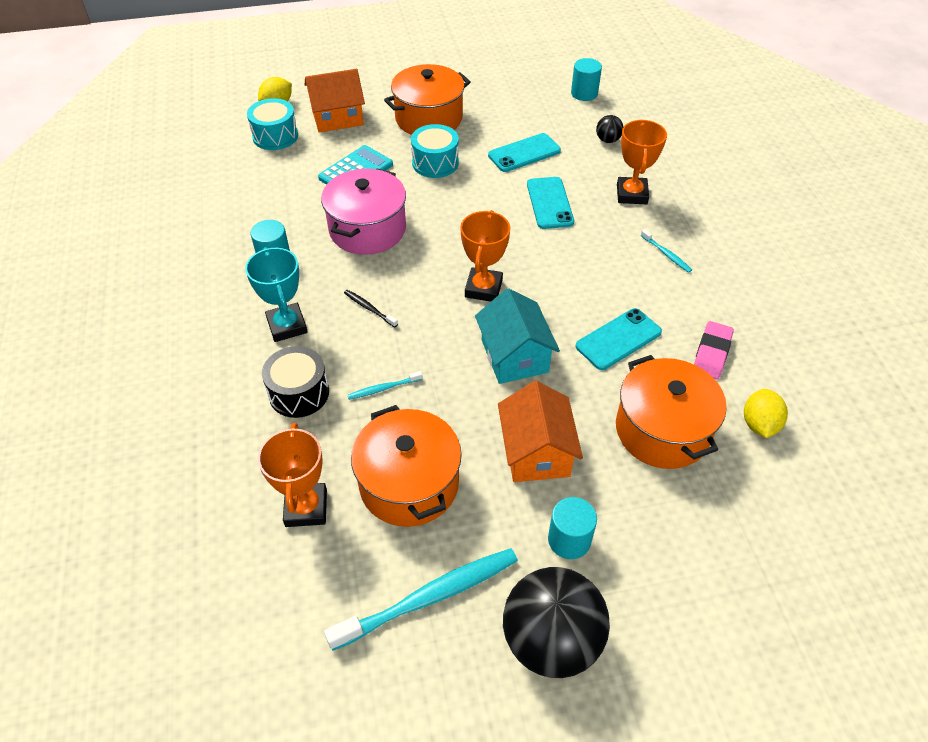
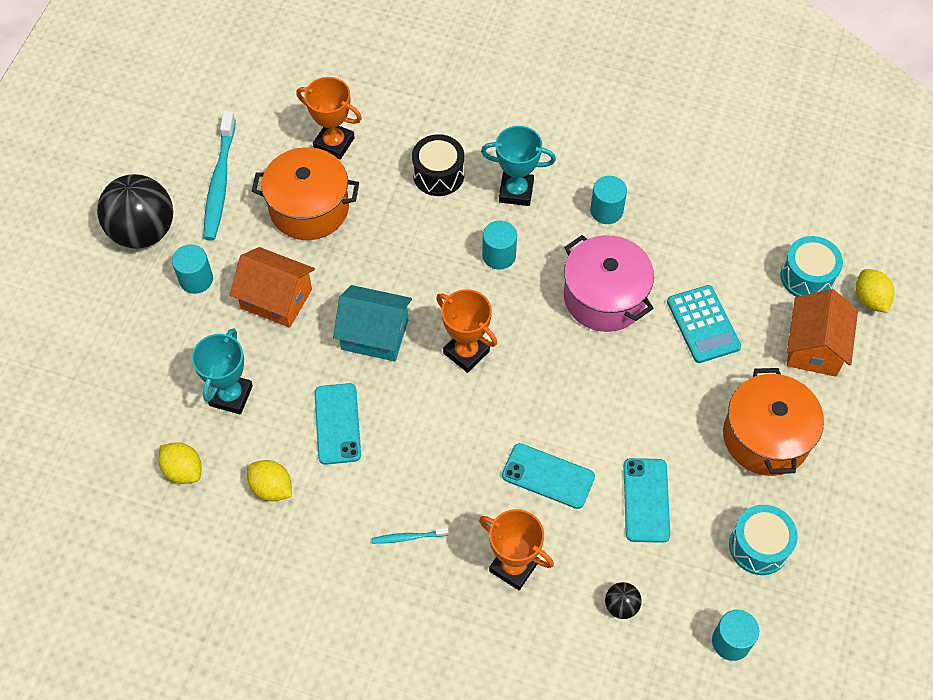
camera: 120 degrees right, 10 degrees up
black toothbrush [344,290,398,327] -> turquoise cylinder [482,220,517,270]
turquoise toothbrush [348,371,423,400] -> none
turquoise drum [411,124,459,178] -> turquoise drum moved to [729,505,798,575]
orange pot [616,355,727,469] -> turquoise trophy [192,328,253,414]
pink eraser [694,321,734,380] -> yellow lemon [247,460,292,501]

